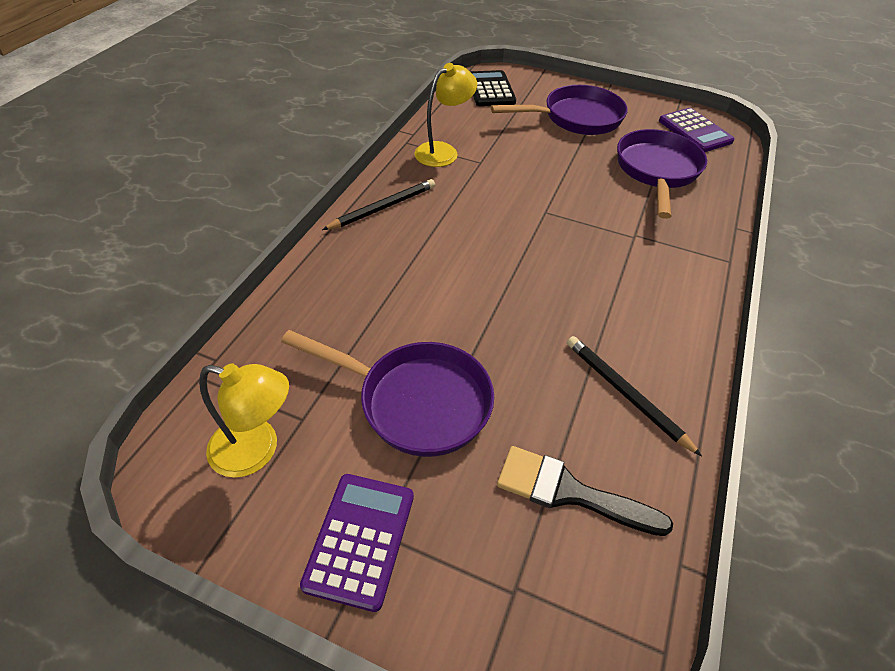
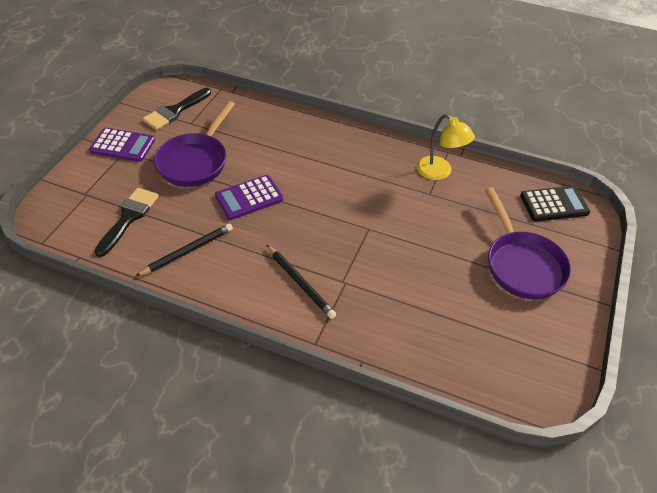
camera: 90 degrees right, 0 degrees up
yellow lamp [199,363,289,478] -> black brush [143,88,211,130]
black pencil [322,179,435,230] -> black pencil moved to [267,245,336,319]
purple pan [617,129,707,219] -> none
purple calculator [659,108,735,152] -> purple calculator moved to [215,175,284,220]

